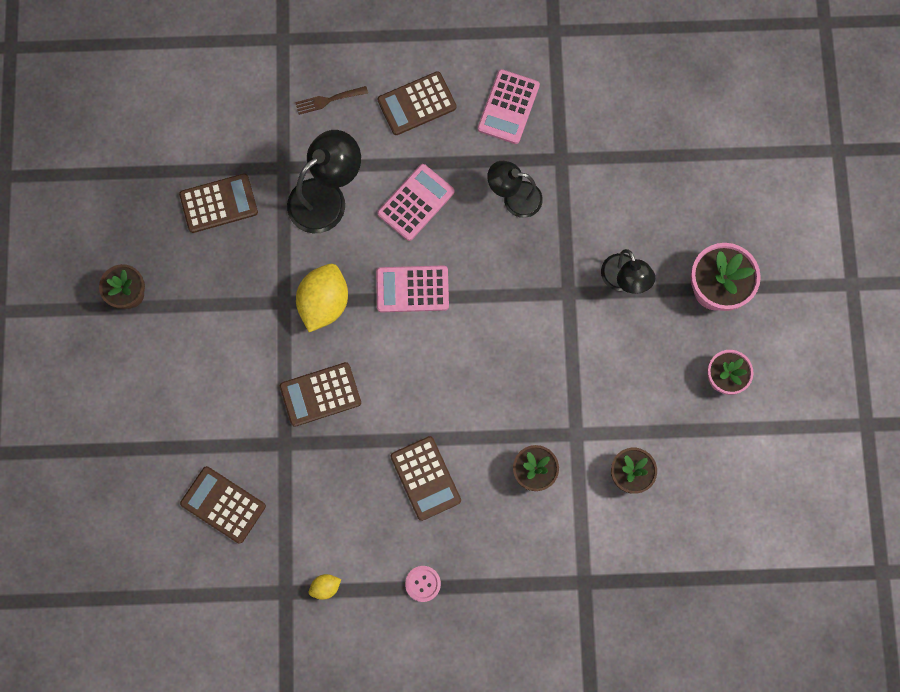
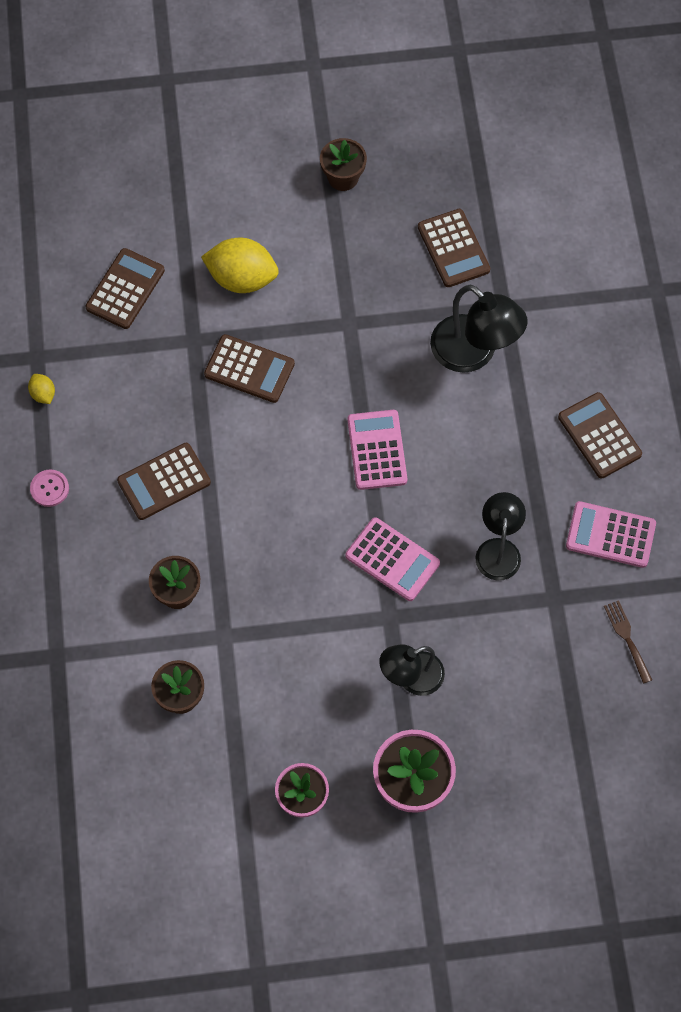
camera: 85 degrees right, 10 degrees down
brown calculator [280,362,361,427] -> brown calculator turned 135 degrees clockwise [204,334,295,403]
brown fork [295,86,368,115] -> brown fork moved to [604,600,652,684]
yellow lemon [296,264,348,332] -> yellow lemon moved to [201,238,279,293]
pink calculator [377,164,455,241] -> pink calculator moved to [345,517,440,601]

